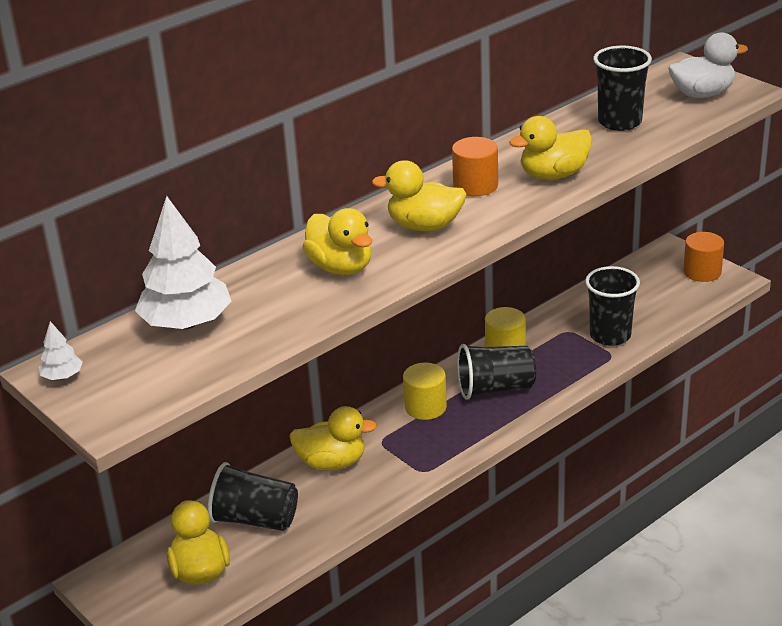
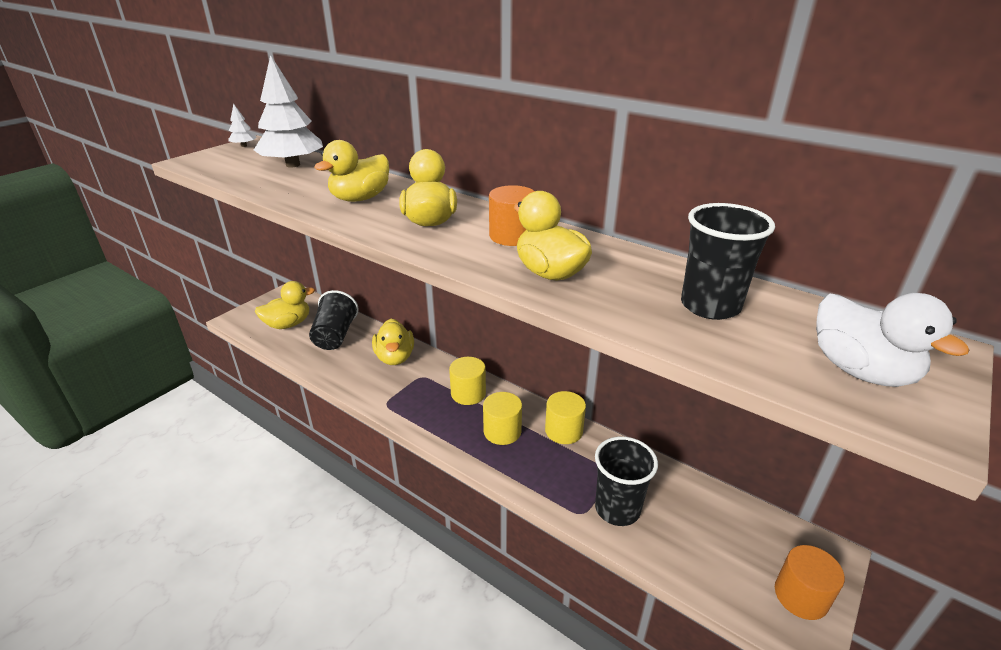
camera: 75 degrees right, 0 degrees up
black cup [457,344,536,400] -> yellow cylinder [483,392,522,445]

